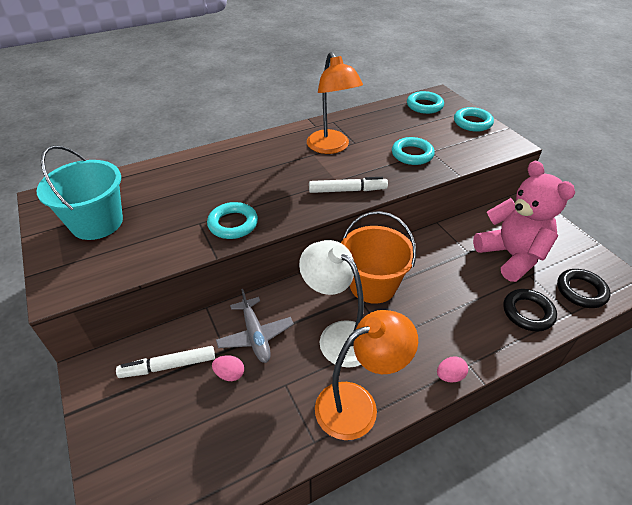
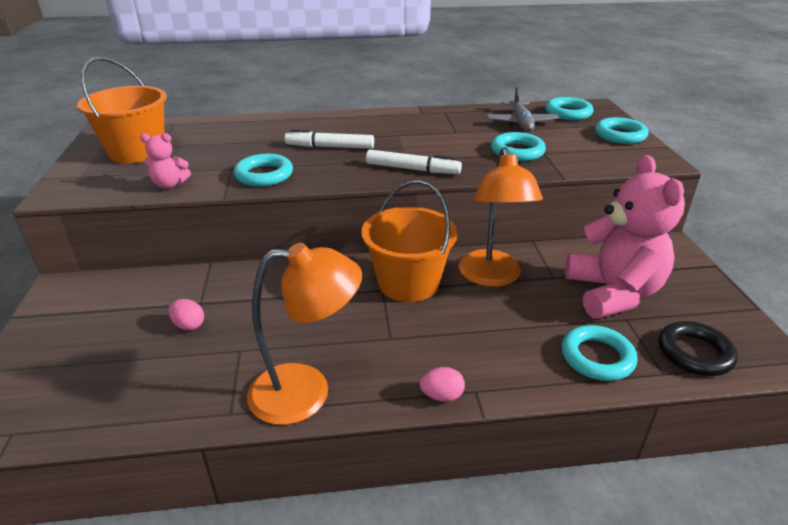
camera: 20 degrees right, 10 degrees down
turquoise bucket [37,145,123,240] -> orange bucket [77,57,167,163]
white marker [116,346,215,378] -> white marker moved to [284,129,374,149]
grey plane [216,289,294,363] -> grey plane moved to [486,87,559,132]
white lamp [299,240,364,368] -> none
orange lamp [307,52,363,154] -> orange lamp moved to [459,147,543,287]
black ring [504,289,557,332] -> turquoise ring [562,325,638,381]
none -> pink teddy bear [140,133,191,189]

